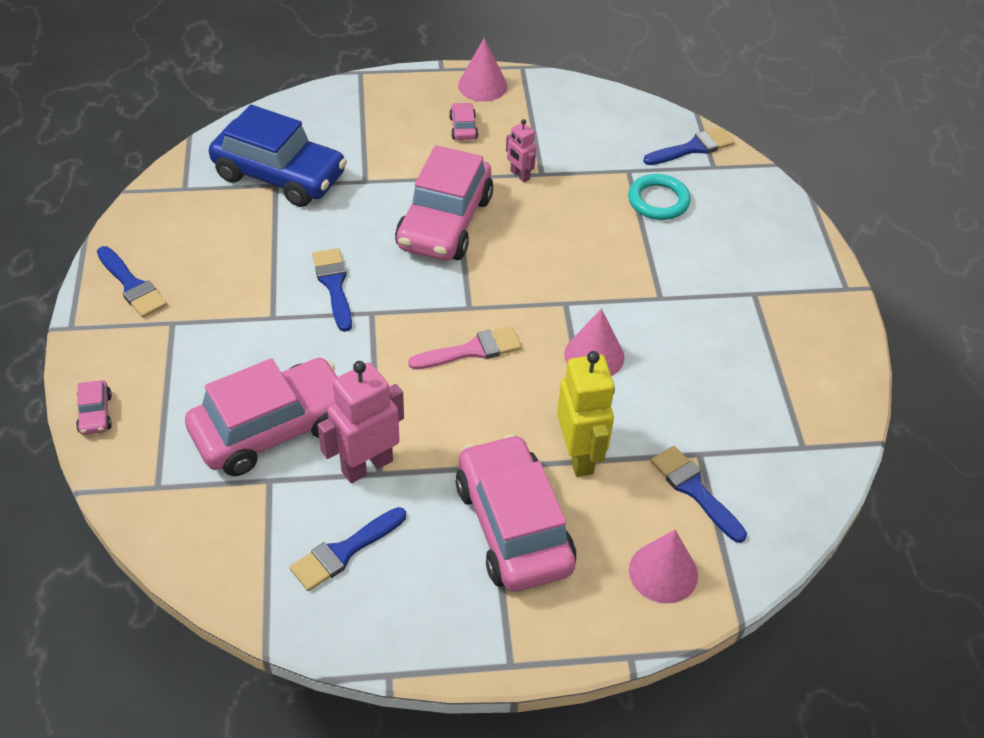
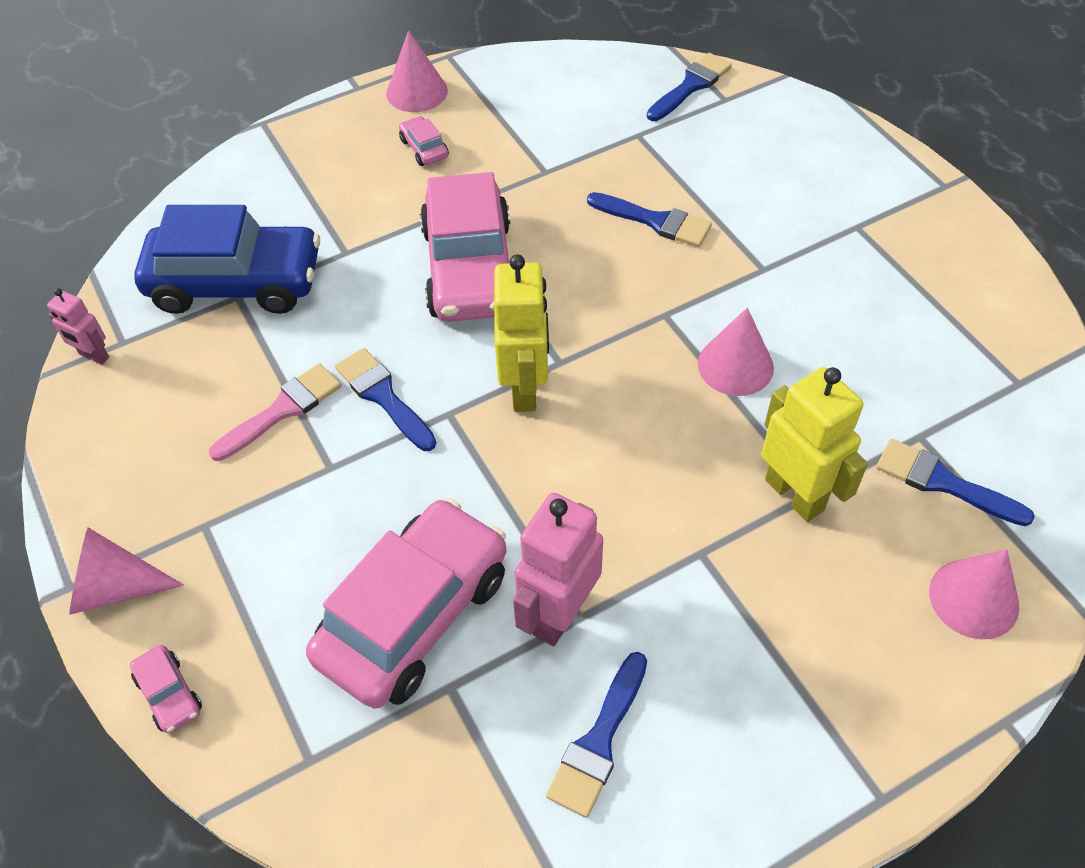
camera: 20 degrees left, 5 degrees up
blue brush [97,246,167,318] -> blue brush moved to [587,192,712,247]
pink brush [408,326,521,370] -> pink brush moved to [209,363,341,461]
pink car [456,434,576,592] -> none
pink robot [506,119,536,182] -> pink robot moved to [47,288,109,365]
turquoise ring [628,174,691,220] -> none
none -> pink cone [69,527,184,615]
none -> yellow robot [494,254,549,412]

